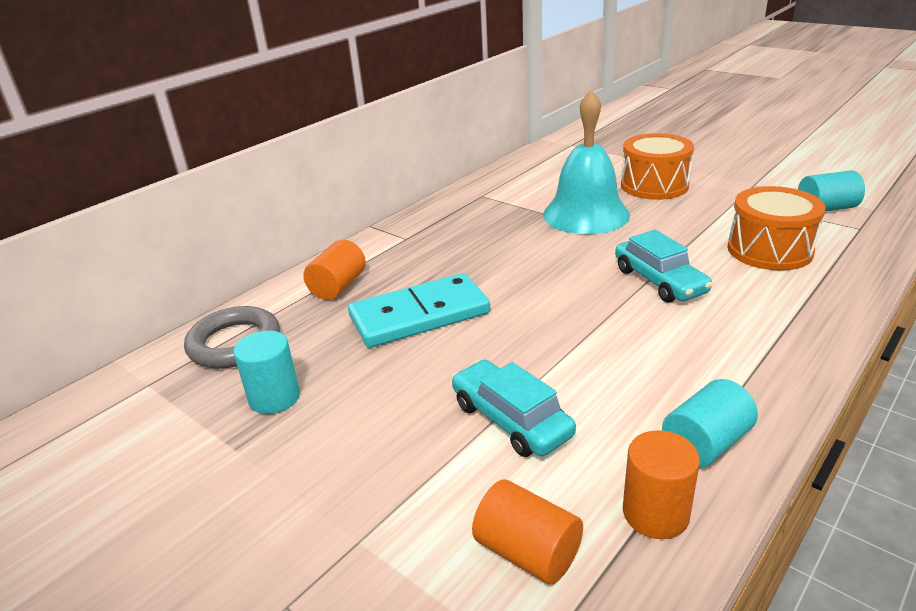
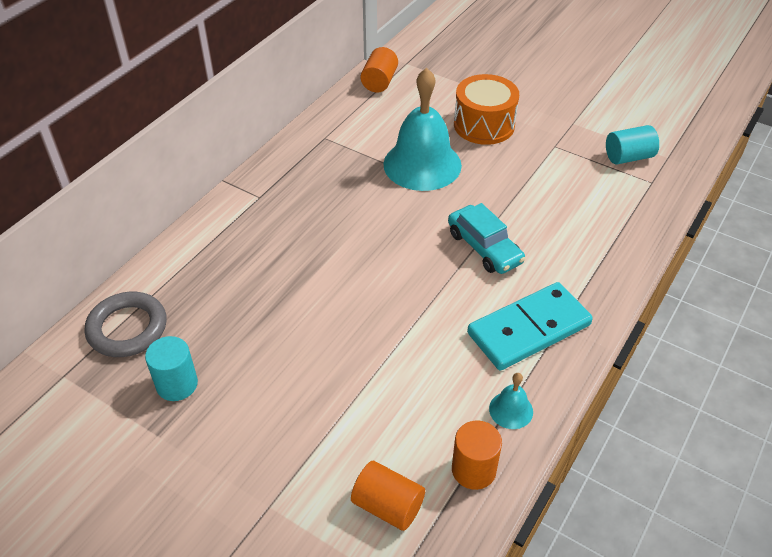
camera: 10 degrees left, 15 degrees up
orange cylinder [303,239,366,300] -> orange cylinder moved to [361,47,398,93]
turquoise domino [348,273,490,348] -> turquoise domino moved to [467,282,593,370]
turquoise car [452,360,576,457] -> none
turquoise cylinder [662,379,758,467] -> turquoise bell [489,373,533,429]
orange drum [727,186,825,271] -> none

